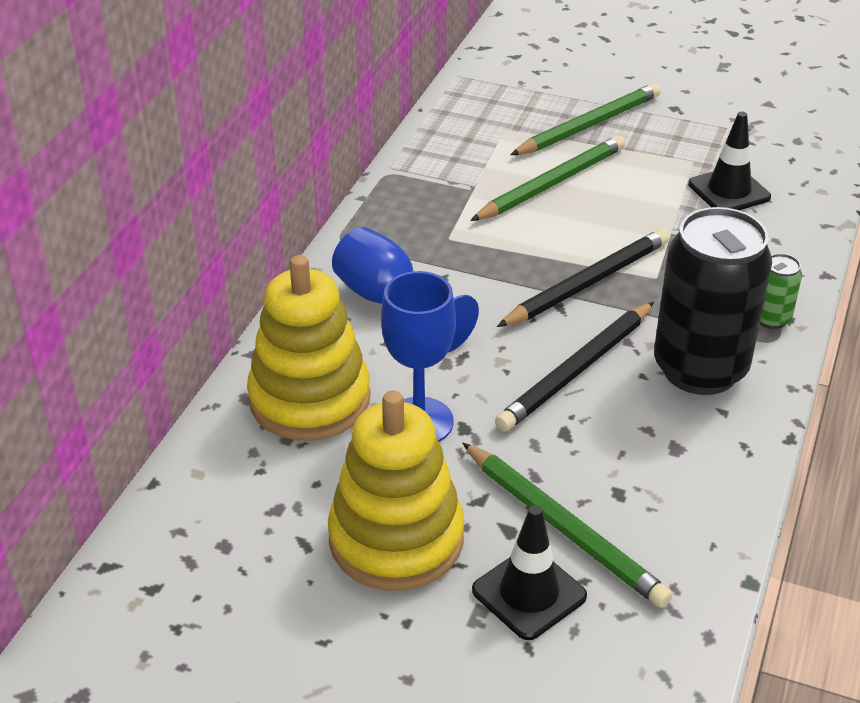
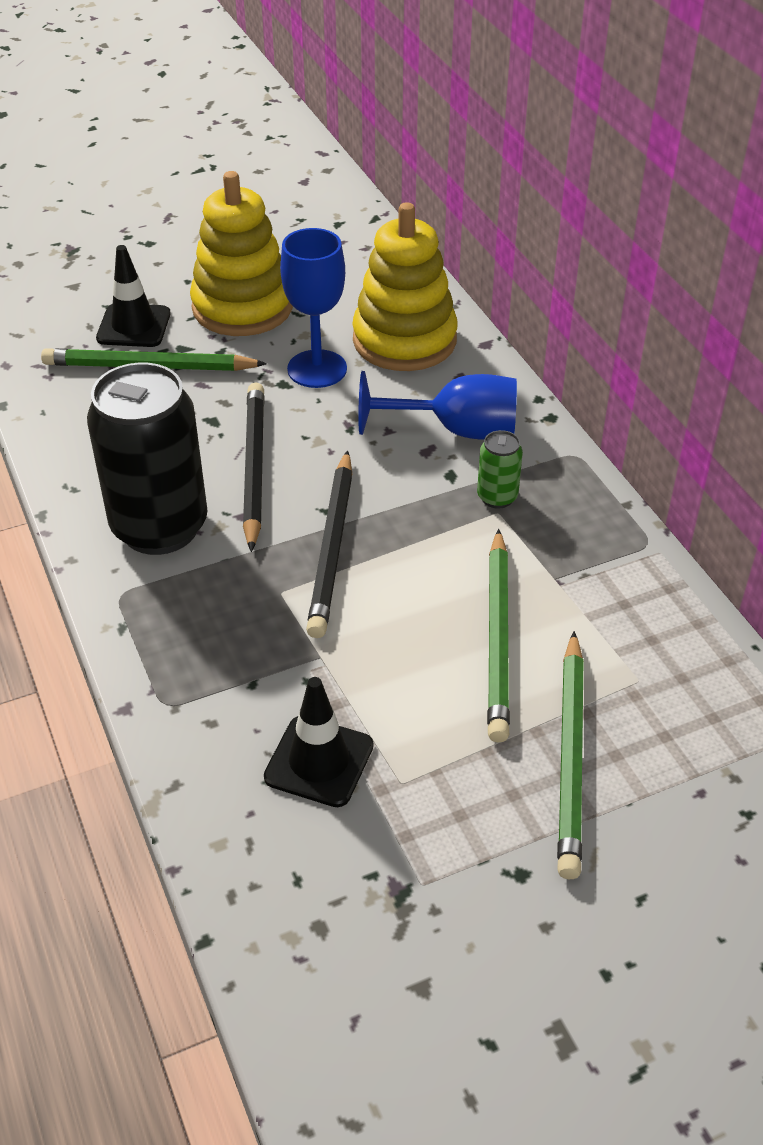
camera: 135 degrees right, 5 degrees up
green can [760,253,802,329] -> green can moved to [477,430,523,509]

